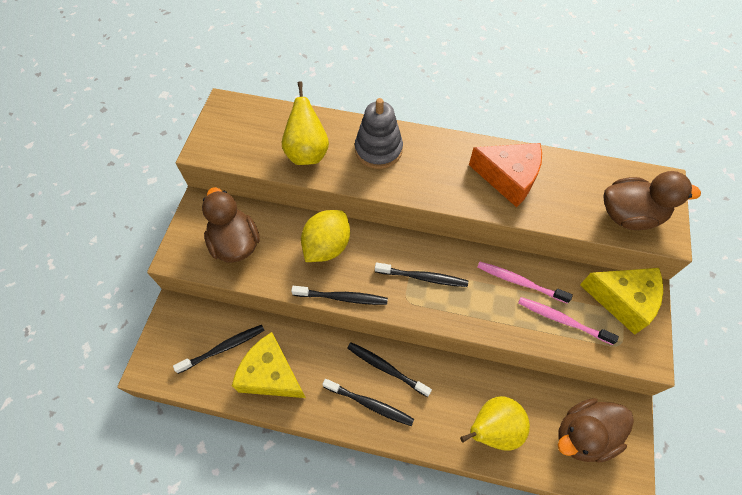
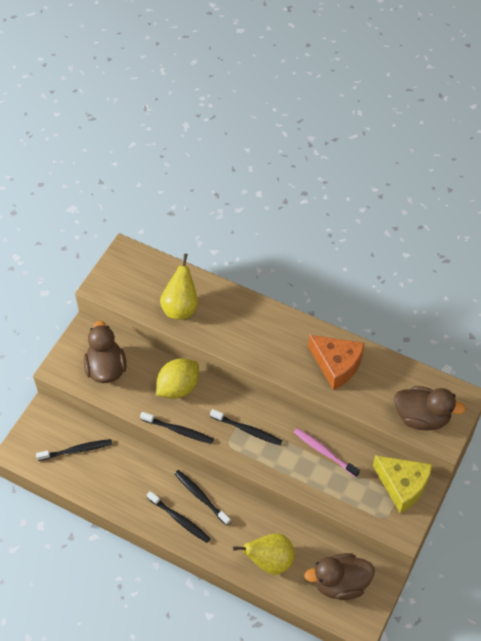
camera: 15 degrees right, 5 degrees down
yellow cheese [232,332,306,398] -> none
grey stacking toy [355,98,403,169] -> none
pink toothbrush [518,297,619,345] -> none

